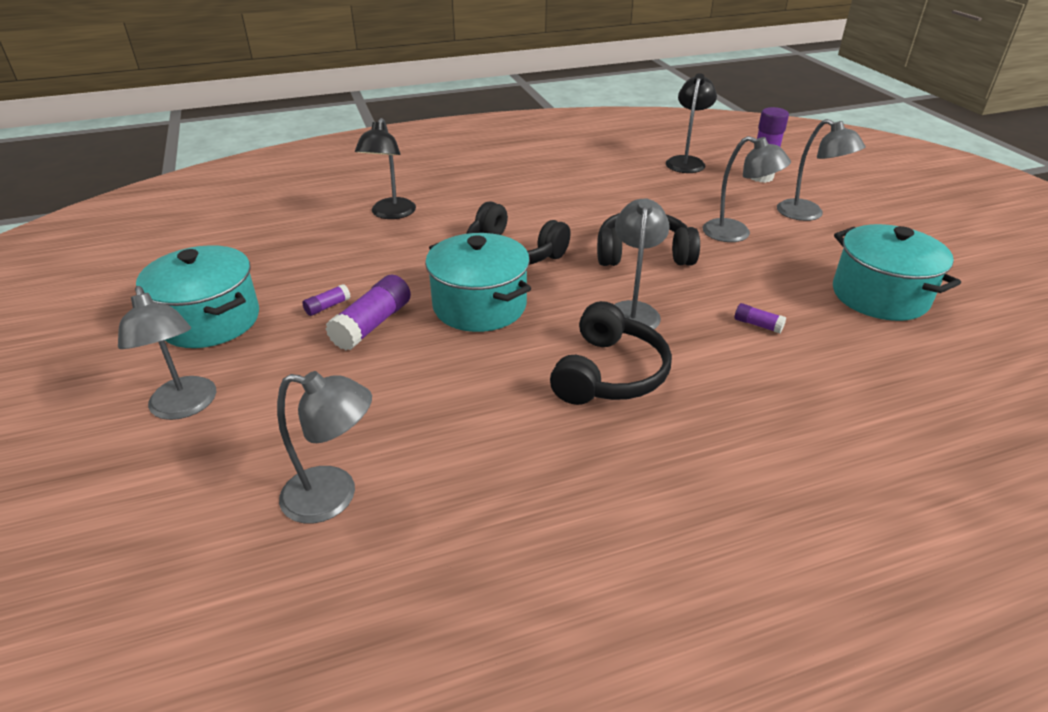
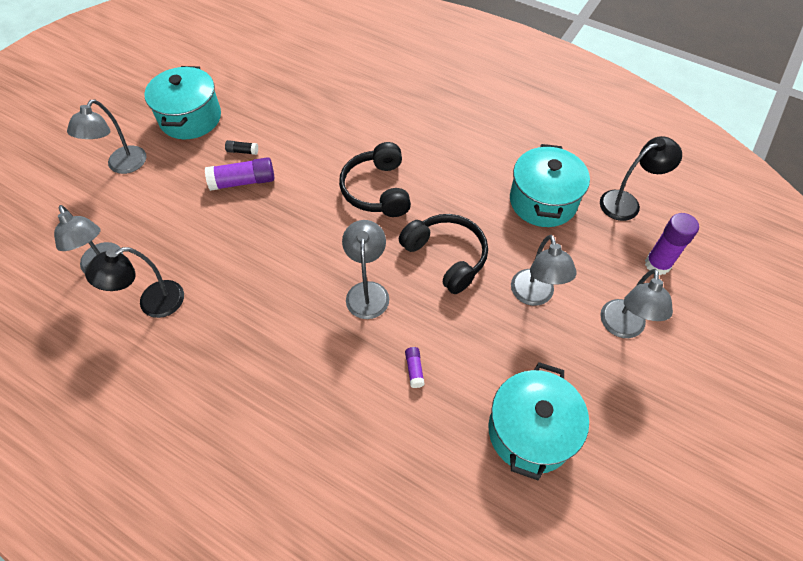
camera: 50 degrees right, 20 degrees up
purple glue stick [302,284,351,316] -> black glue stick [225,140,258,155]
black lamp [355,118,416,219] -> black lamp moved to [85,247,184,318]
turquoise pot [425,233,531,332] -> turquoise pot moved to [510,144,590,227]
black headphones [550,301,672,405] -> none
grey lamp [614,198,670,329] -> grey lamp turned 60 degrees counterclockwise [342,220,389,319]

